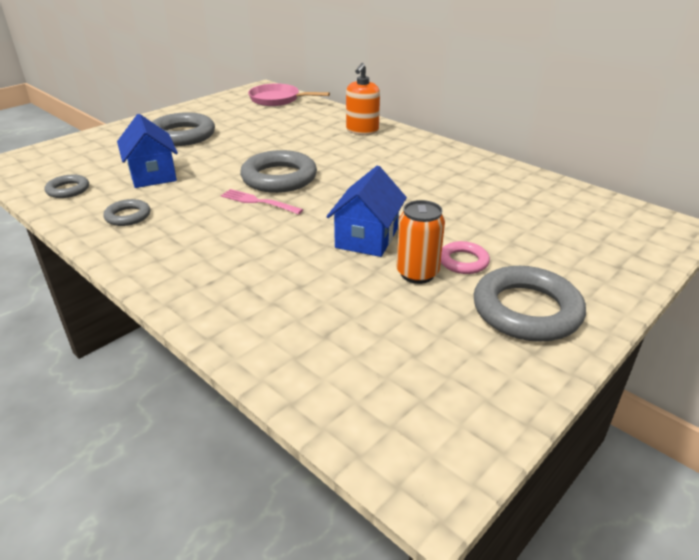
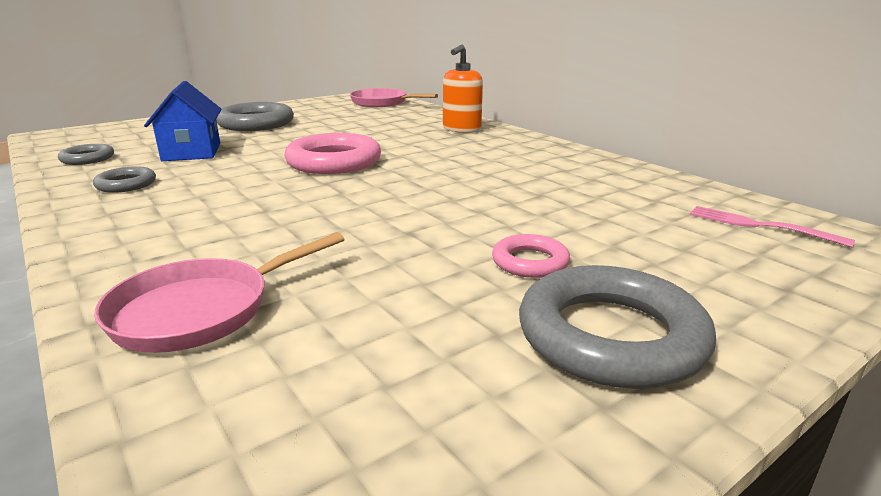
camera: 10 degrees right, 10 degrees down
pink fork [221,189,303,215] -> pink fork moved to [690,206,855,247]
grey ring [240,150,317,193] -> pink ring [284,133,381,174]
blue house [326,166,407,257] -> none
orange can [396,200,445,284] -> none
none -> pink pan [94,232,344,353]

